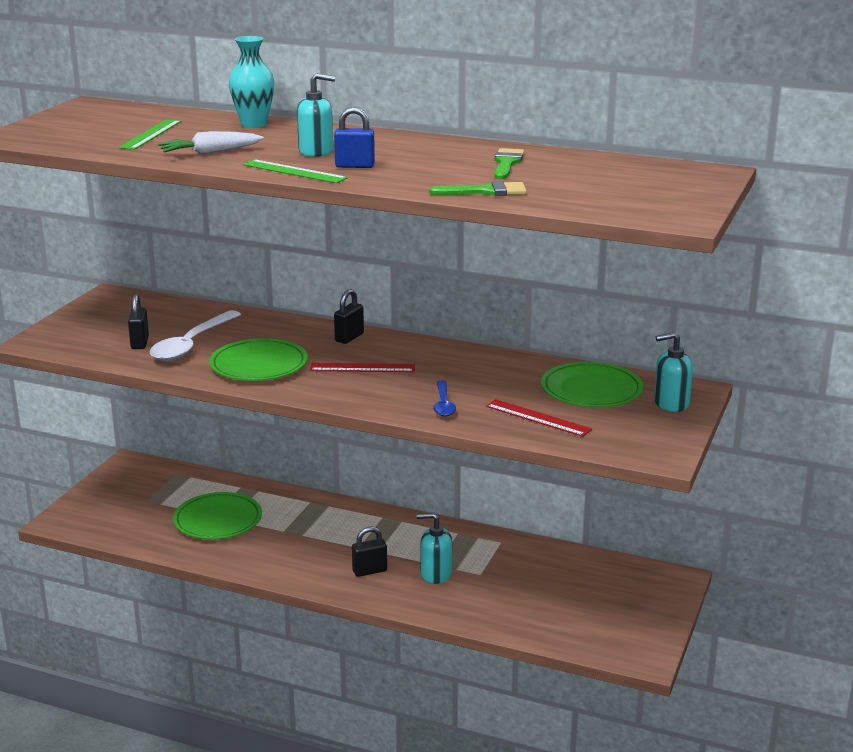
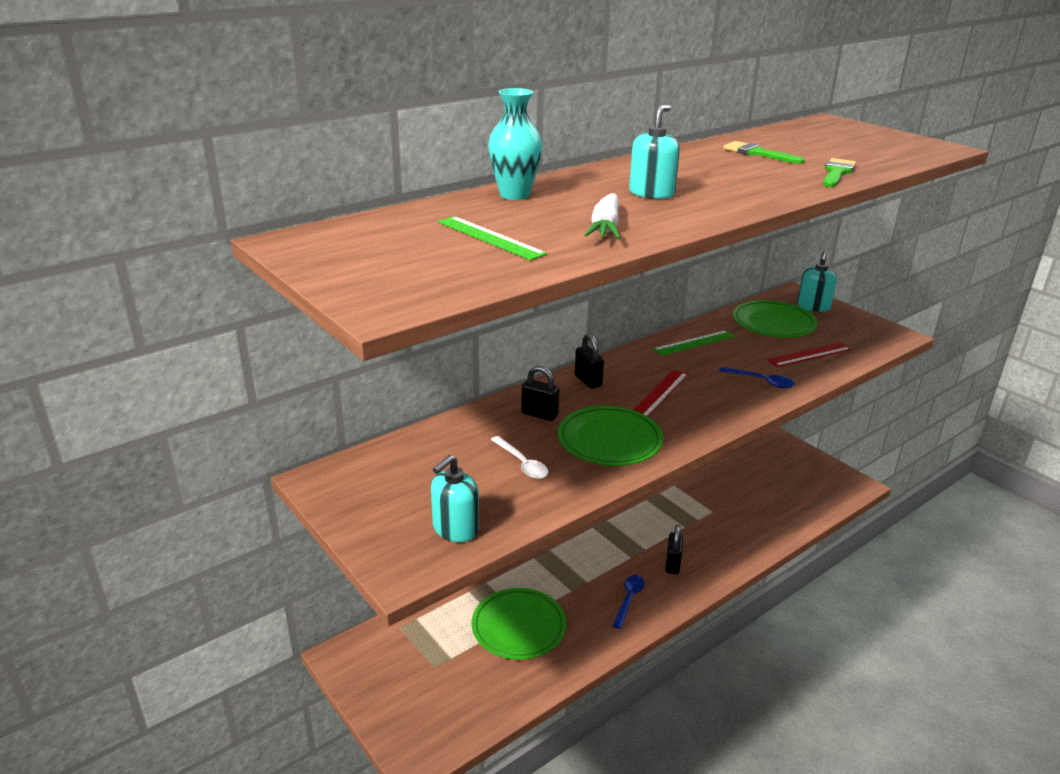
camera: 60 degrees left, 5 degrees up
black padlock [128,294,149,349] -> black padlock moved to [521,366,560,421]
white spoon [150,310,241,361] -> white spoon [491,436,548,479], size x0.55
green ruler [243,159,348,183] -> green ruler moved to [653,330,735,356]
blue padlock [334,107,375,168] -> none
turquoise soap dispenser [417,513,452,584] -> turquoise soap dispenser moved to [431,455,479,542]
none -> blue spoon [612,575,644,629]

